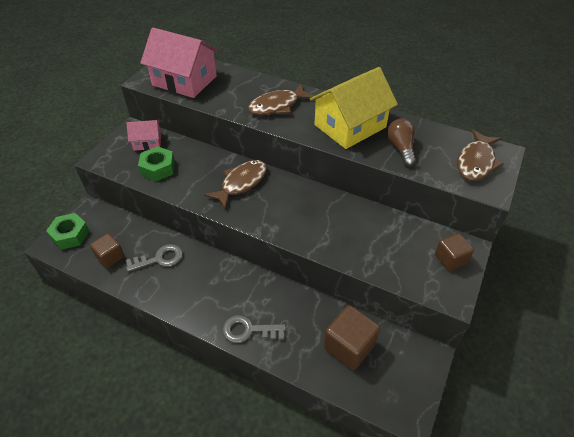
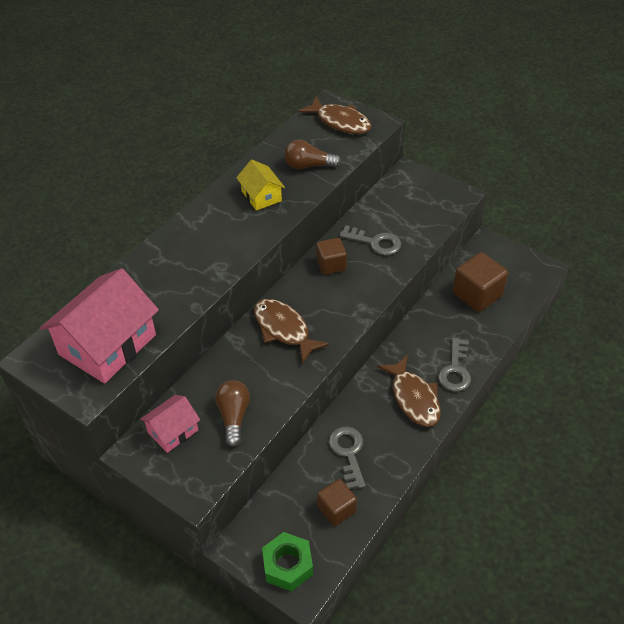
camera: 80 degrees left, 0 degrees up
pink house [126,120,162,151] -> pink house turned 45 degrees clockwise [140,395,200,453]
green nut [138,146,175,181] -> brown light bulb [215,380,250,447]
brown fish [248,84,314,115] -> brown fish moved to [377,355,441,427]
yellow house [310,67,398,149] -> yellow house [236,160,285,211], size x0.52
brown cube [435,233,474,271] -> brown cube moved to [316,238,347,275]
none -> grey key [339,225,401,255]

